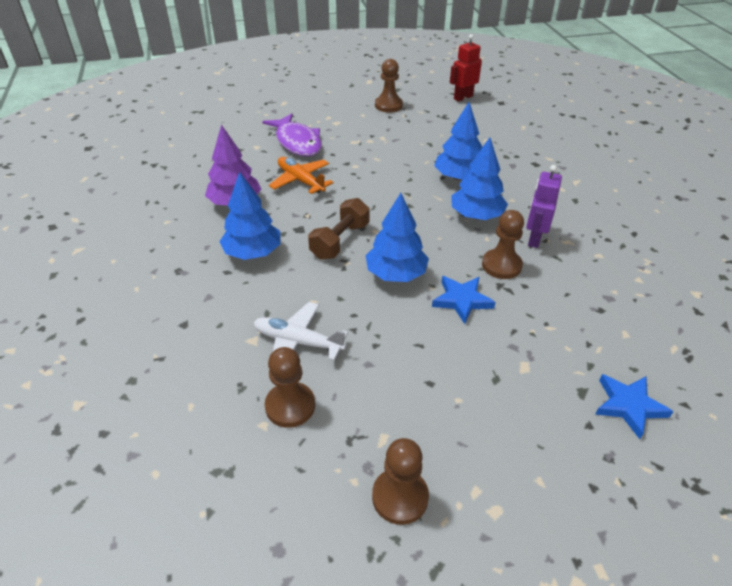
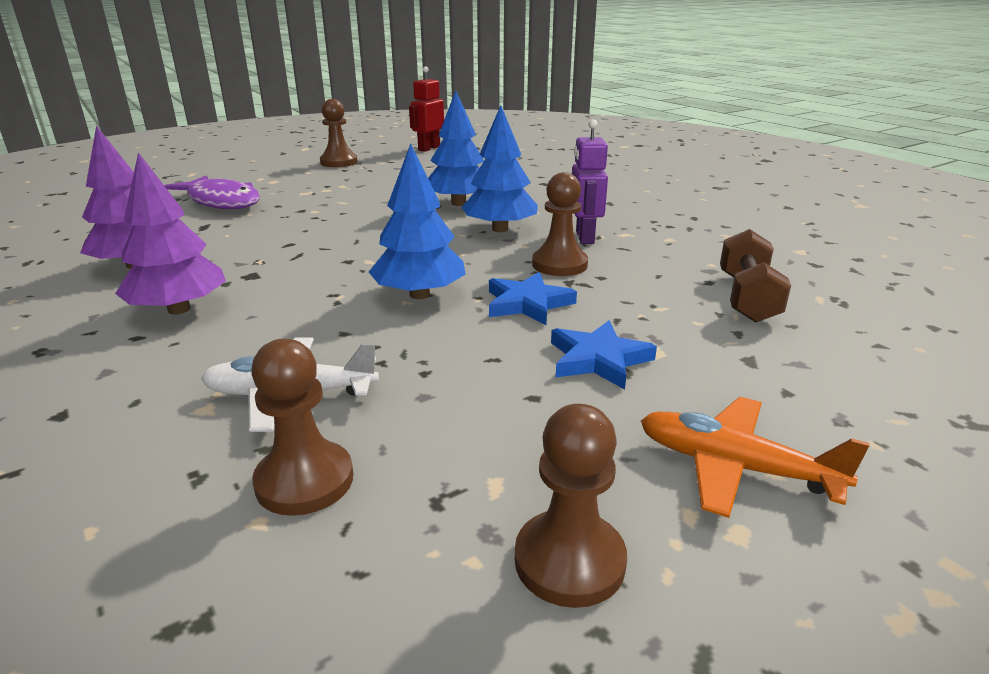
camera: 20 degrees left, 15 degrees down
blue tree [219,172,281,260] -> purple tree [115,152,226,314]
orange plane [269,157,334,194] -> orange plane moved to [641,397,870,518]
brown dumbbell [308,198,370,260] -> brown dumbbell moved to [720,229,791,323]
blue star [595,374,674,439] -> blue star moved to [551,321,657,390]

